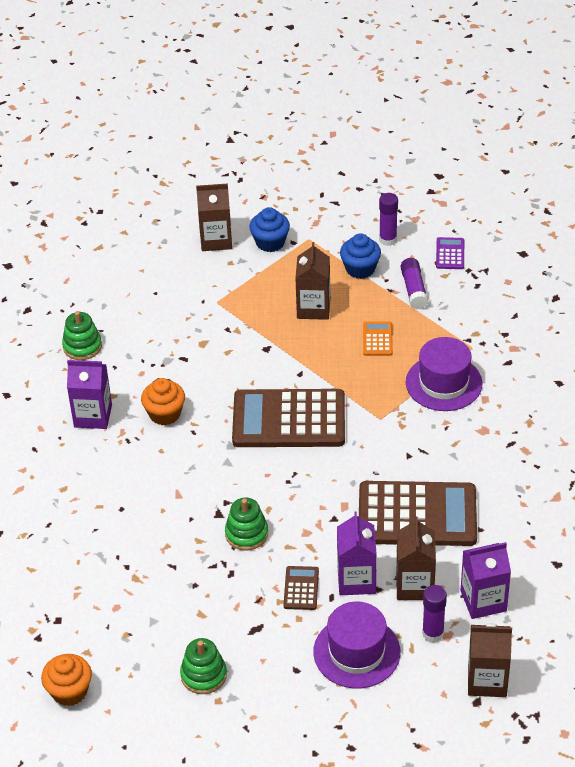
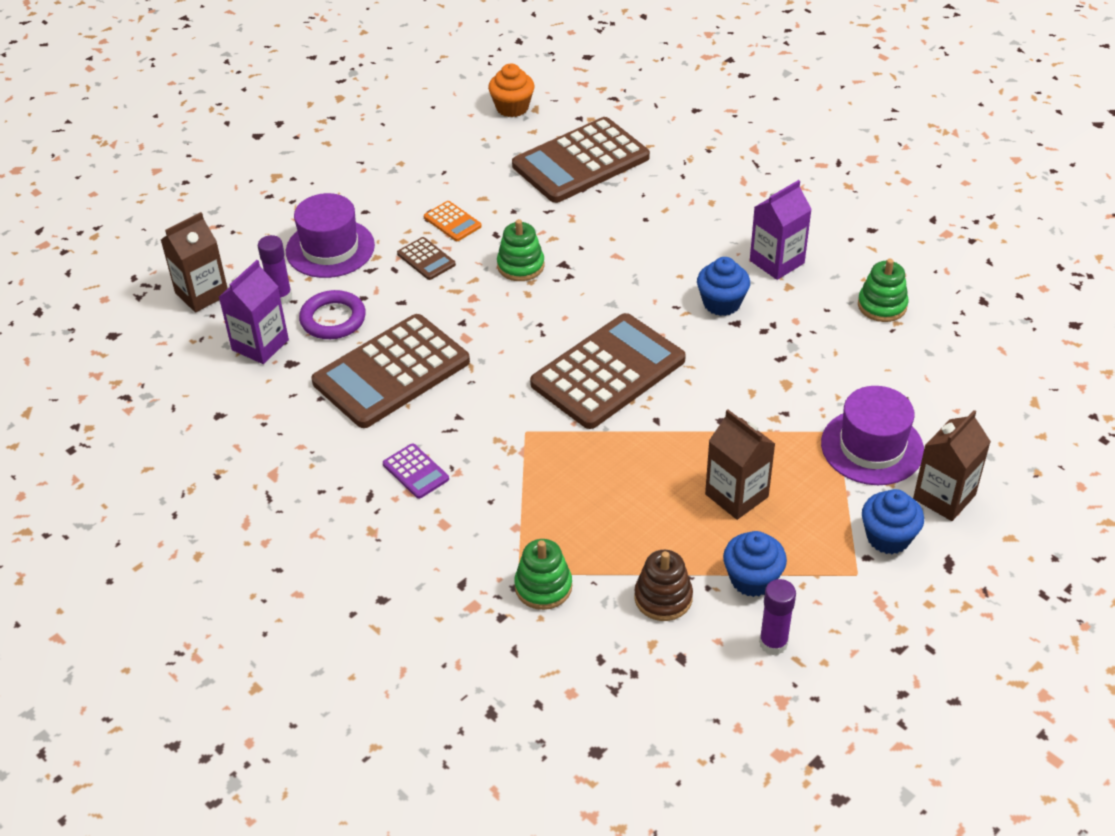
camera: 135 degrees right, 0 degrees up
orange cupcake [141,378,185,425] -> blue cupcake [697,257,750,316]
green stacking toy [180,638,227,694] -> green stacking toy moved to [514,539,572,610]
purple carton [337,511,377,595] -> none
orange calculator [363,321,393,356] -> orange calculator moved to [424,201,482,241]
brown carton [396,517,436,600] -> purple ring [299,290,366,339]
purple glue stick [401,258,428,309] -> brown stacking toy [634,550,693,621]
purple hat [406,337,483,411] -> purple hat moved to [821,386,924,485]
purple calculator [436,237,464,269] -> purple calculator moved to [383,444,449,499]
none -> brown calculator [512,117,650,203]

